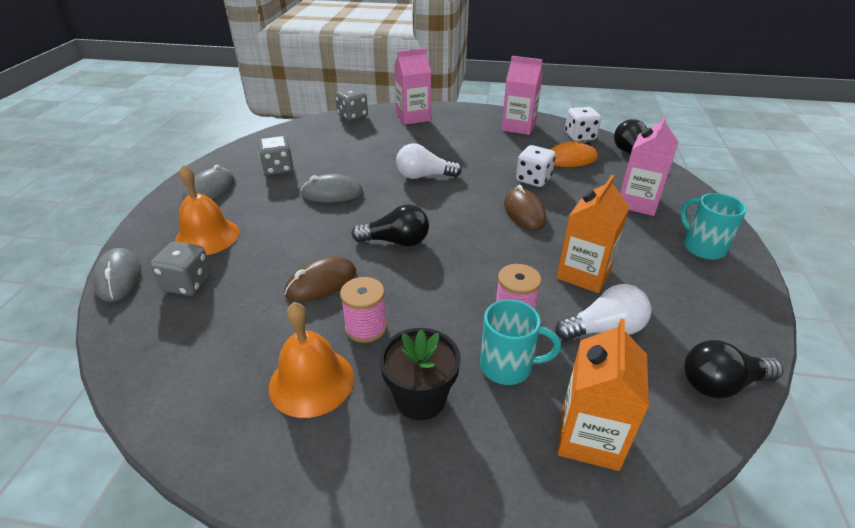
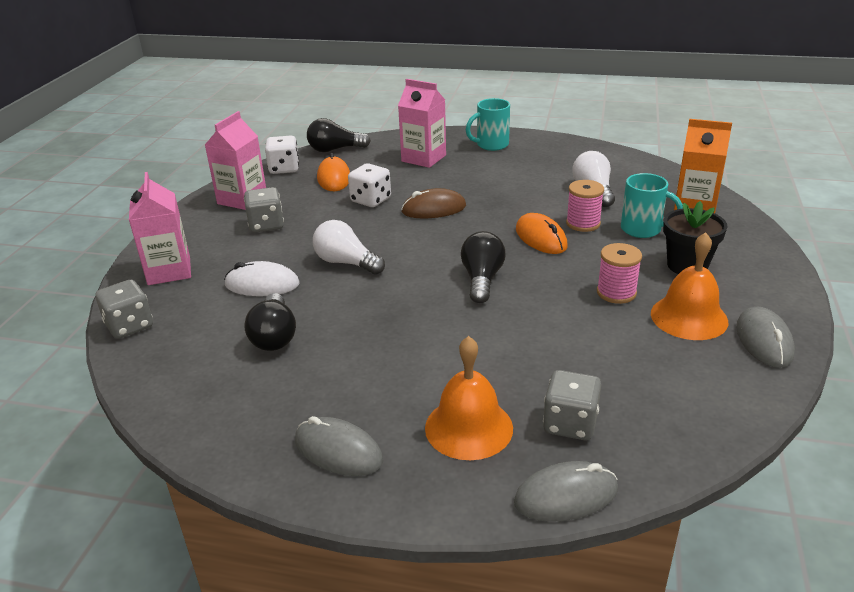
camera: 85 degrees left, 5 degrees down
grey dice [258,136,294,175] -> grey dice moved to [244,187,284,233]
brown mouse [284,256,356,302] -> none
grey mouse [301,174,363,202] -> grey mouse moved to [736,307,795,368]
white light bulb [396,143,462,179] -> white light bulb turned 120 degrees clockwise [313,220,385,275]
turquoise mug [480,299,561,385] -> turquoise mug turned 105 degrees clockwise [621,173,683,238]
orange carton [557,175,629,293] -> none
black light bulb [684,340,784,398] -> black light bulb moved to [245,293,296,351]
none -> white mouse [224,261,299,296]
none -> orange mouse [516,213,568,254]

